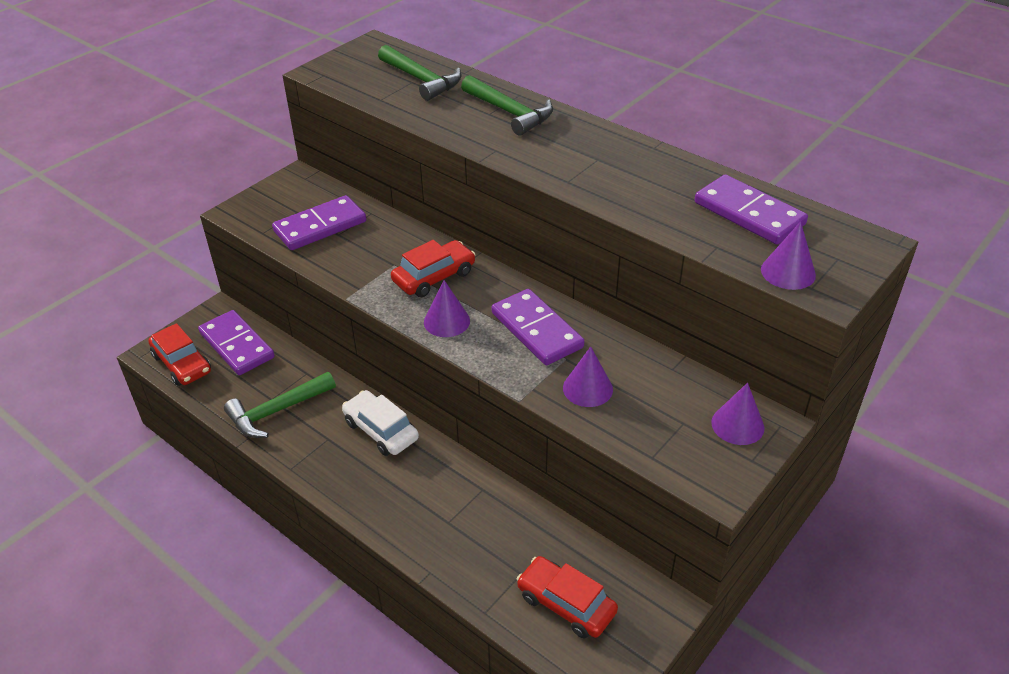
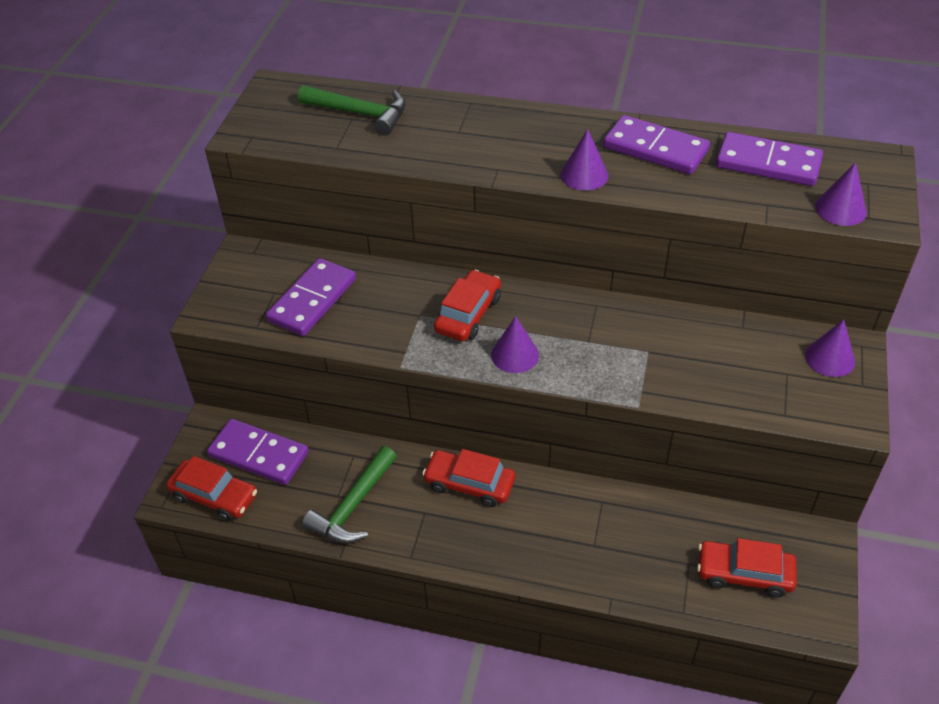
camera: 25 degrees left, 5 degrees up
white car [342,390,419,456] -> red car [422,449,515,507]
green hammer [461,75,553,136] -> none
purple domino [492,289,584,365] -> purple domino moved to [603,115,710,174]
purple cone [563,346,613,407] -> purple cone moved to [560,129,609,191]

